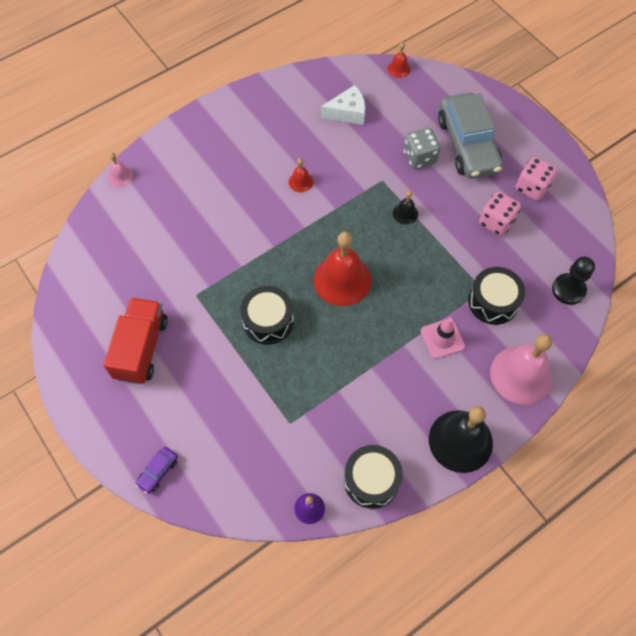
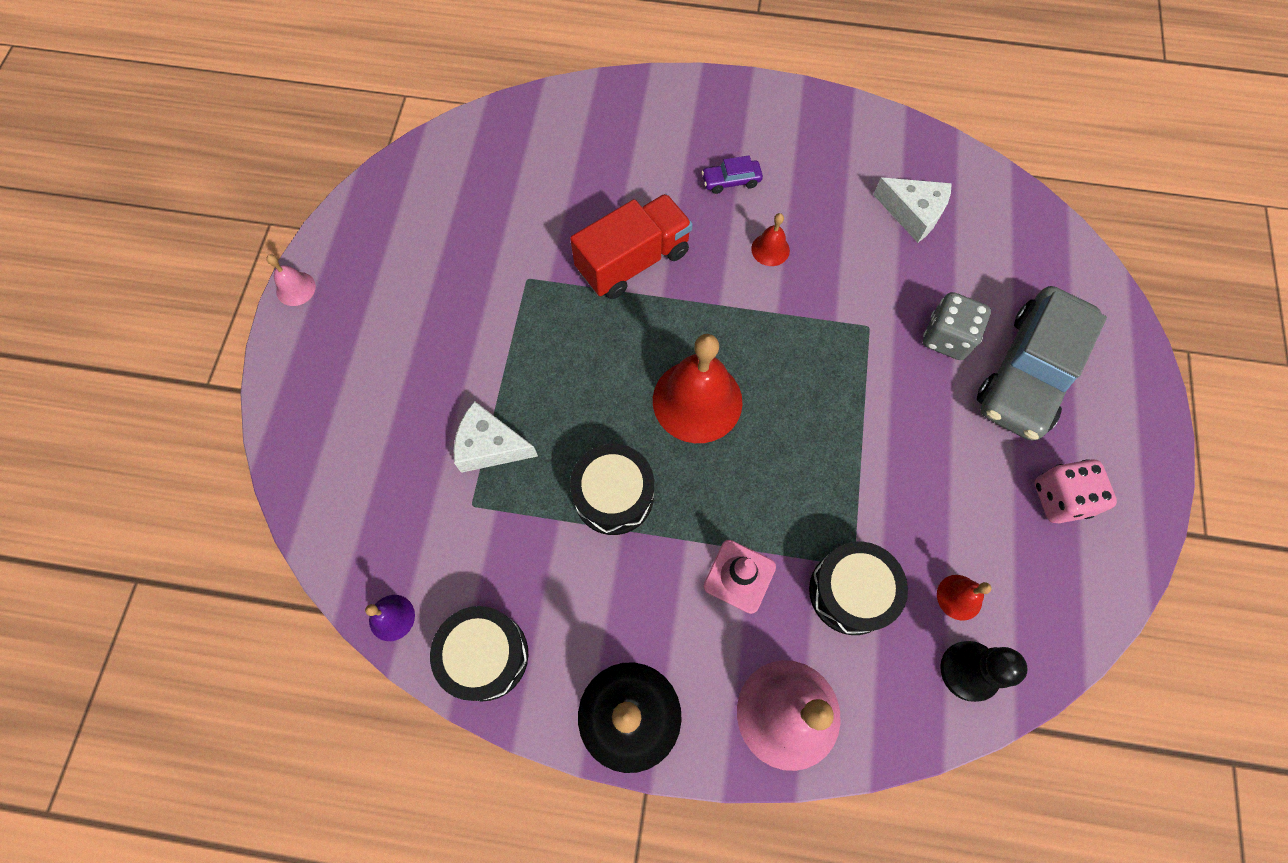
camera: 45 degrees right, 5 degrees up
red truck [104,297,168,384] -> red truck moved to [570,194,693,299]
pink bell [108,153,133,187] -> pink bell moved to [266,254,316,306]
purple car [136,447,178,494] -> purple car moved to [701,155,763,194]
black drum [240,286,294,344] -> black drum moved to [570,444,654,535]
red bell [387,42,410,78] -> red bell moved to [937,575,992,621]
black bell [393,191,418,225] -> none
pink dice [479,191,521,236] -> none
none -> white cheese [454,401,538,473]

